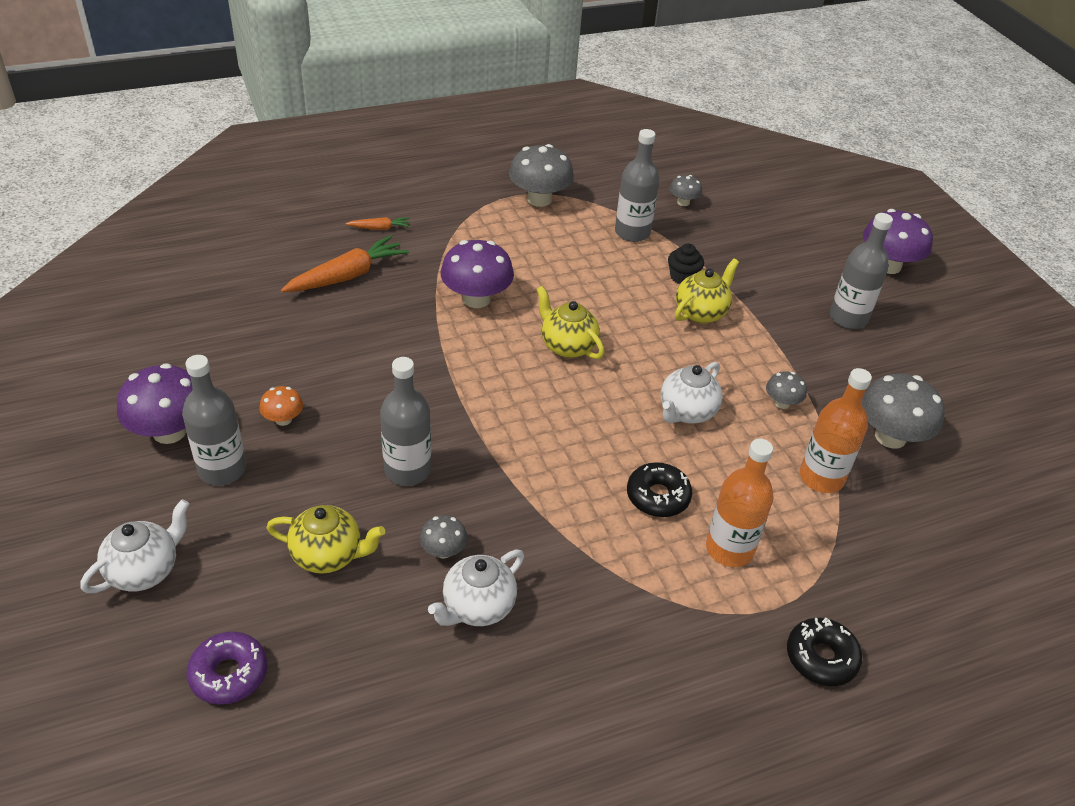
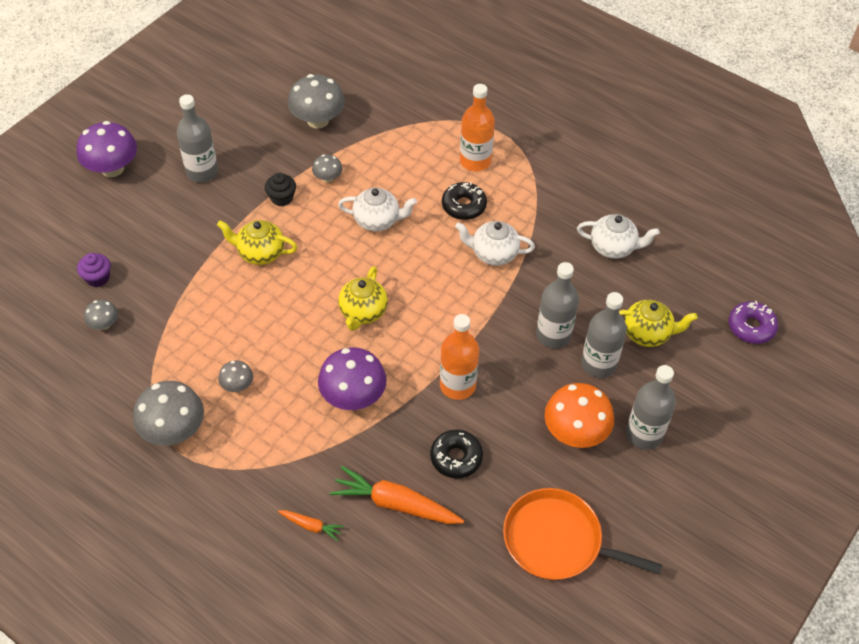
camera: 120 degrees left, 10 degrees up
white teapot [80,499,189,593] -> white teapot moved to [455,221,535,266]
purple mushroom [117,363,193,444] -> none
orange mushroom [259,386,303,426] -> orange mushroom [544,383,614,448], size x1.94
yellow teapot [267,505,385,574] -> yellow teapot turned 120 degrees clockwise [619,300,698,347]
orange carrot [345,217,410,230] -> orange carrot turned 150 degrees clockwise [278,510,344,541]
grey mushroom [420,515,467,558] -> grey mushroom moved to [218,360,253,392]
grey bottle [615,129,660,242] -> grey bottle moved to [581,292,627,378]
black cupcake [668,243,704,284] -> black cupcake moved to [265,173,296,206]
black donut [787,618,862,686] -> black donut moved to [430,429,483,478]
orange bottle [800,368,872,493] -> orange bottle moved to [440,314,479,400]
none -> purple cupcake [77,253,111,287]
none -> orange pan [503,488,663,580]

